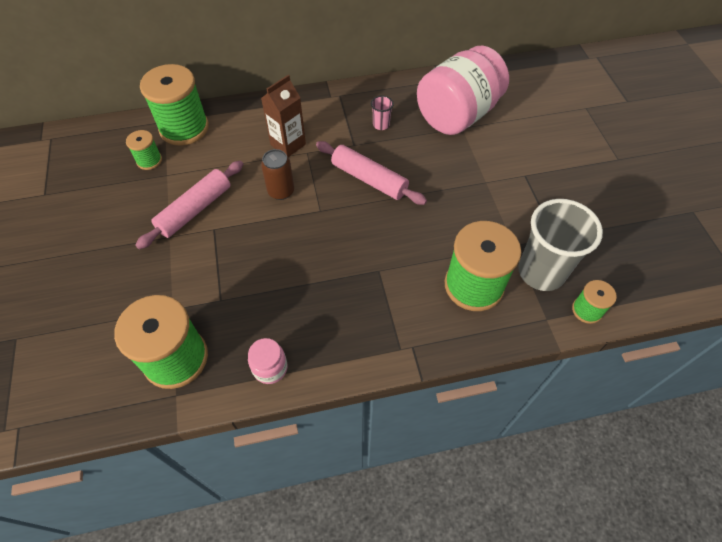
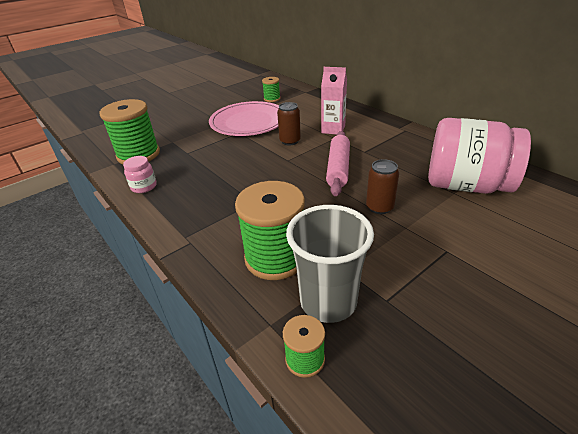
camera: 65 degrees right, 20 degrees down
pink rolling pin [135,161,243,249] -> pink plate [209,101,279,136]
green spool [140,64,209,146] -> none
brown carton [261,75,306,157] -> pink carton [321,67,347,135]
pink cup [371,95,394,130] -> none
none -> brown can [366,159,399,214]

